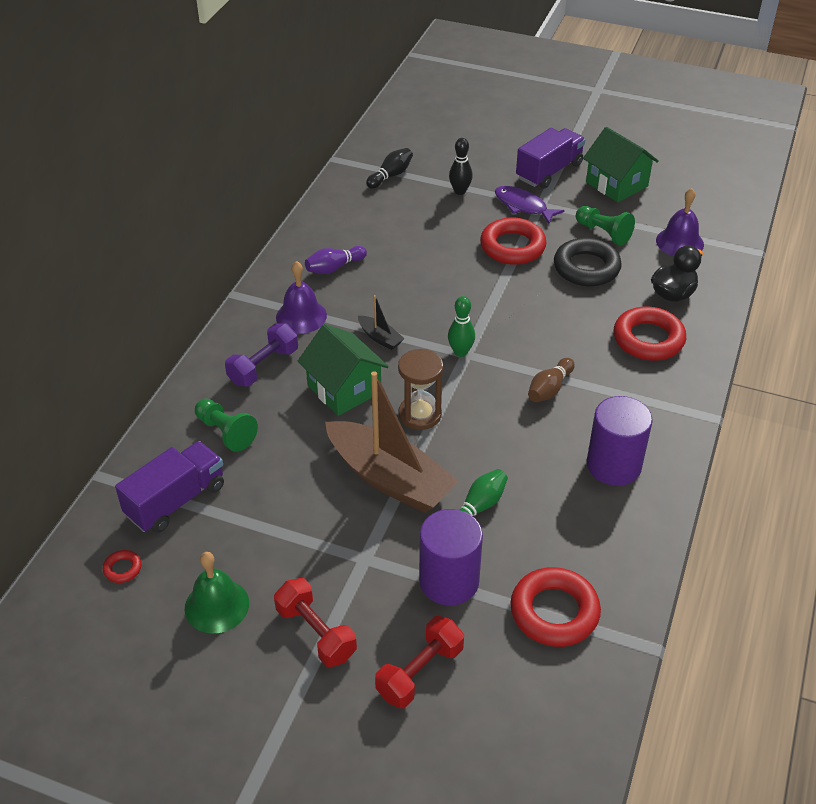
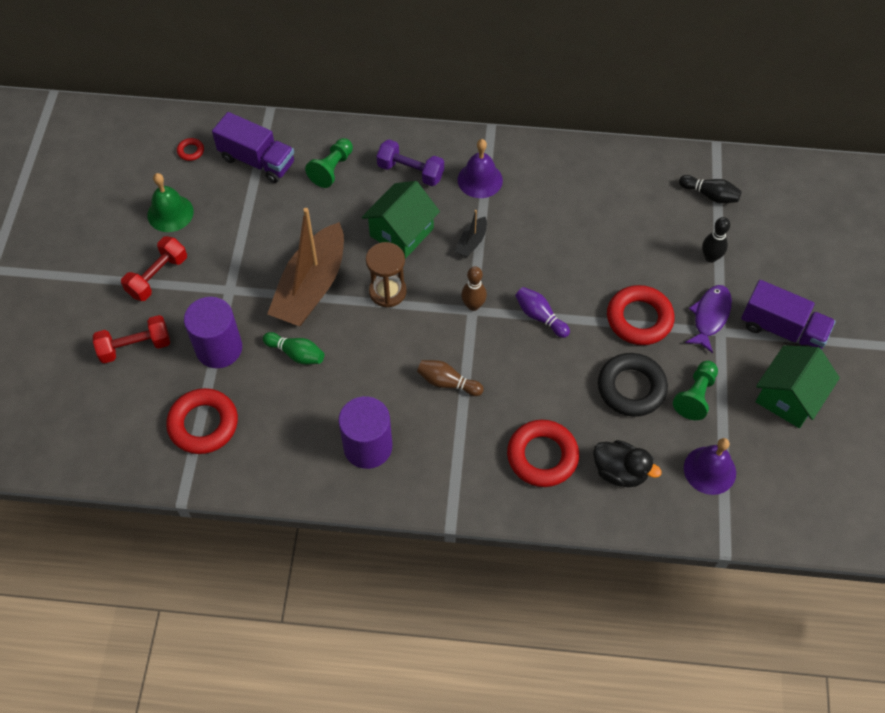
camera: 75 degrees right, 15 degrees up
purple bowling pin [305,246,367,274] -> purple bowling pin moved to [515,287,570,338]
red dumbbell [375,616,464,708] -> red dumbbell turned 45 degrees counterclockwise [93,315,170,363]
green bowling pin [448,296,475,357] -> brown bowling pin [461,266,487,311]

